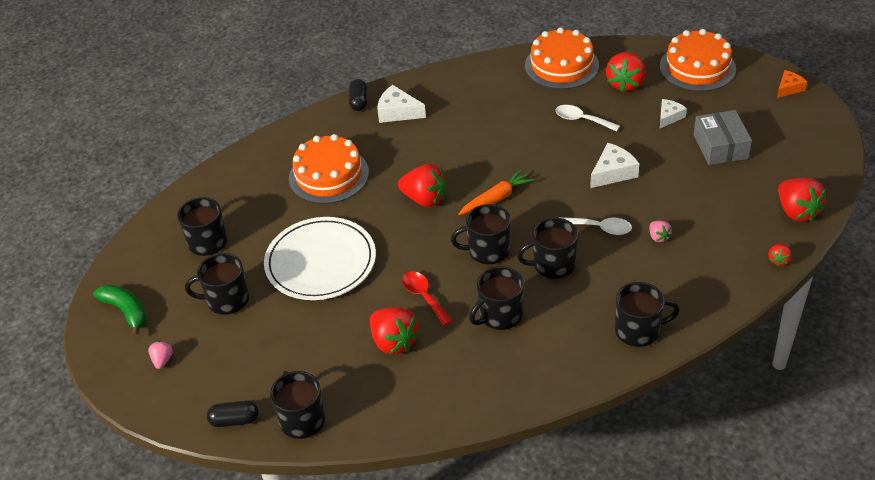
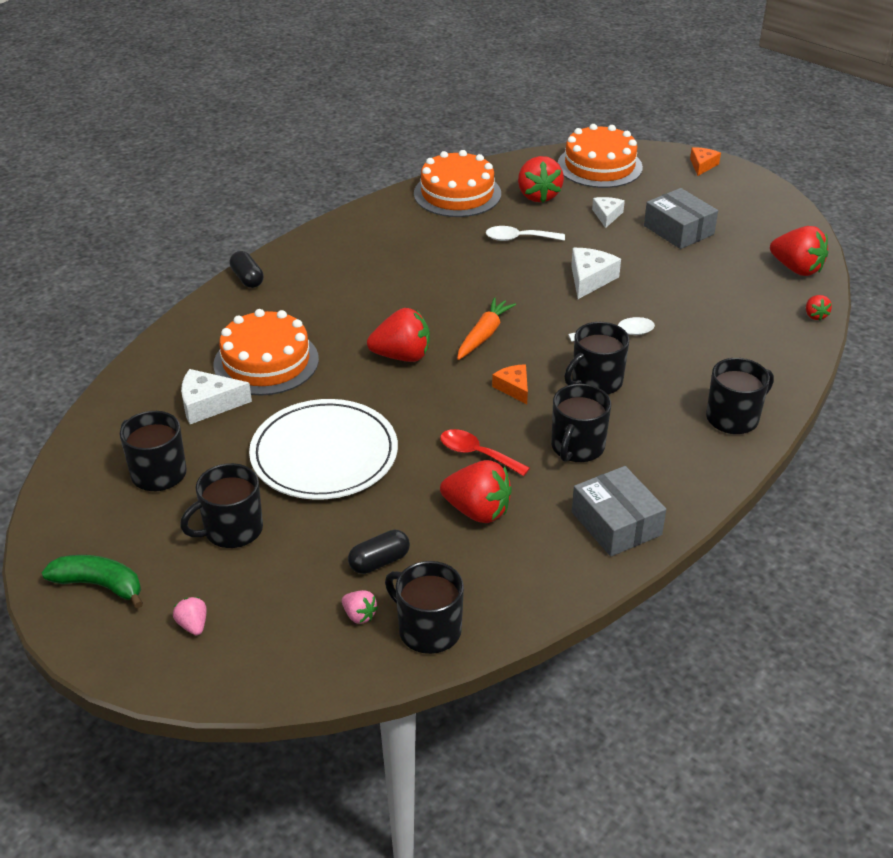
camera: 30 degrees left, 5 degrees down
black capsule [207,400,259,427] -> black capsule moved to [348,530,410,574]
white cheese [377,85,426,123] -> white cheese moved to [181,369,252,424]
black mug [451,204,511,264] -> orange cheese [492,364,528,404]
pink strawberry [649,221,672,242] -> pink strawberry moved to [342,590,378,624]
none -> grey box [572,466,666,557]

